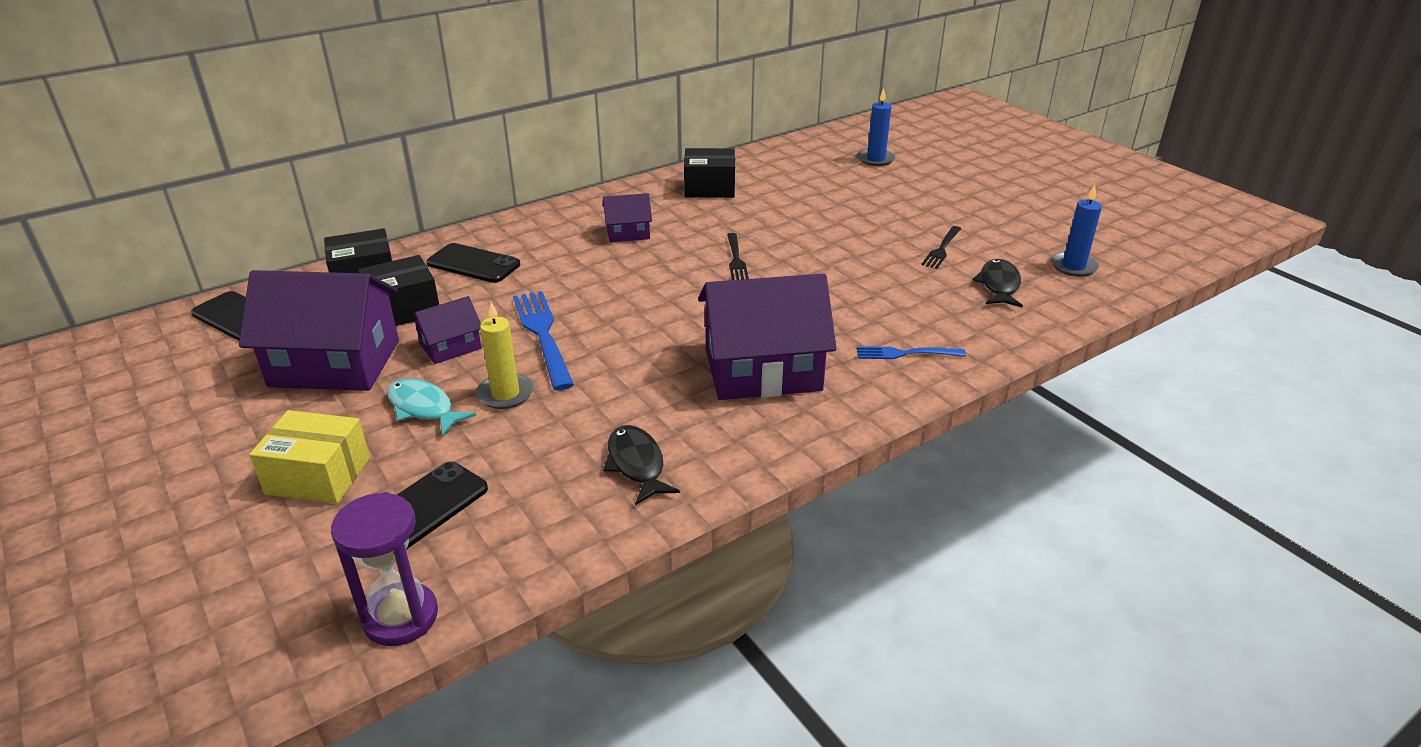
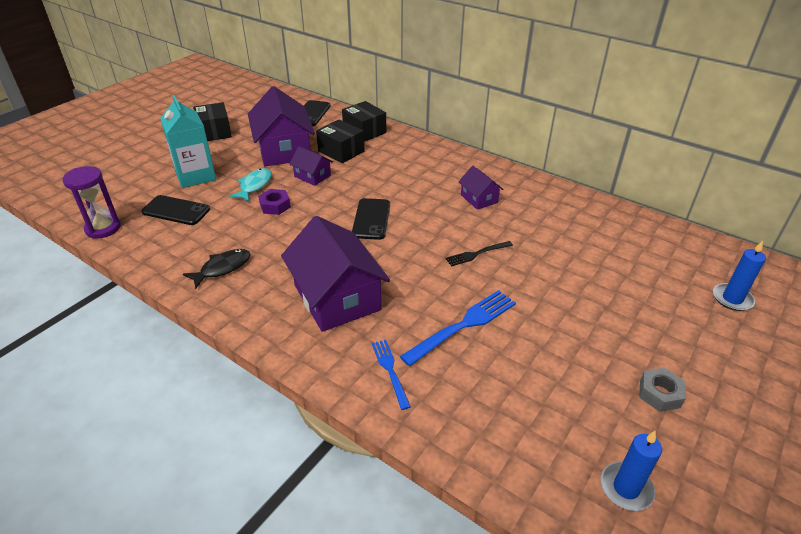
camera: 70 degrees right, 5 degrees up
yellow box [249,410,370,504] -> turquoise carton [160,95,216,188]
black phone [426,243,520,283] -> black phone moved to [352,198,390,240]
yellow candle [476,302,534,409] -> purple nut [258,189,291,215]
blue fork [513,291,574,390] -> blue fork moved to [400,290,516,366]
black box [684,148,735,198] -> black box moved to [193,102,232,141]
black fork [921,226,961,269] -> none
black fish [972,259,1023,307] -> none
none -> grey nut [639,368,686,412]

